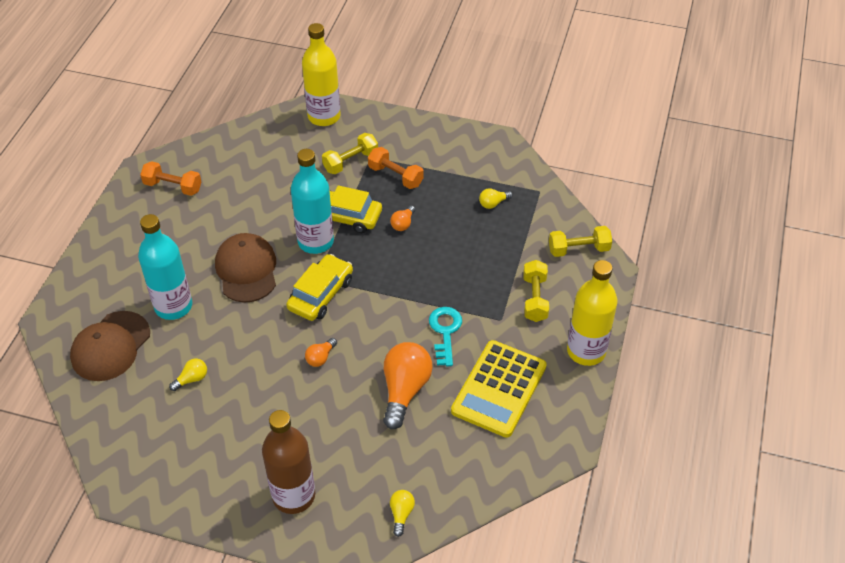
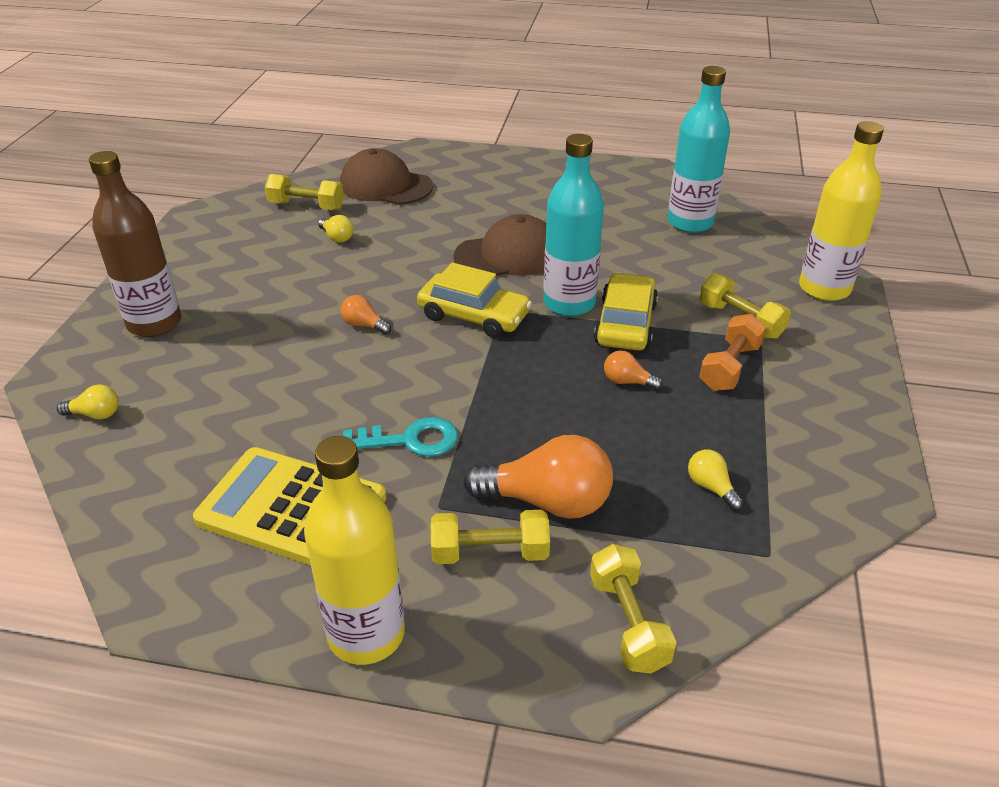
camera: 85 degrees right, 10 degrees down
turquoise bottle [138,214,192,320] -> turquoise bottle moved to [668,66,730,233]
orange dumbbell [140,161,201,196] -> none
orange light bulb [383,342,433,429] -> orange light bulb moved to [463,435,613,519]
none -> yellow dumbbell [265,174,344,210]

